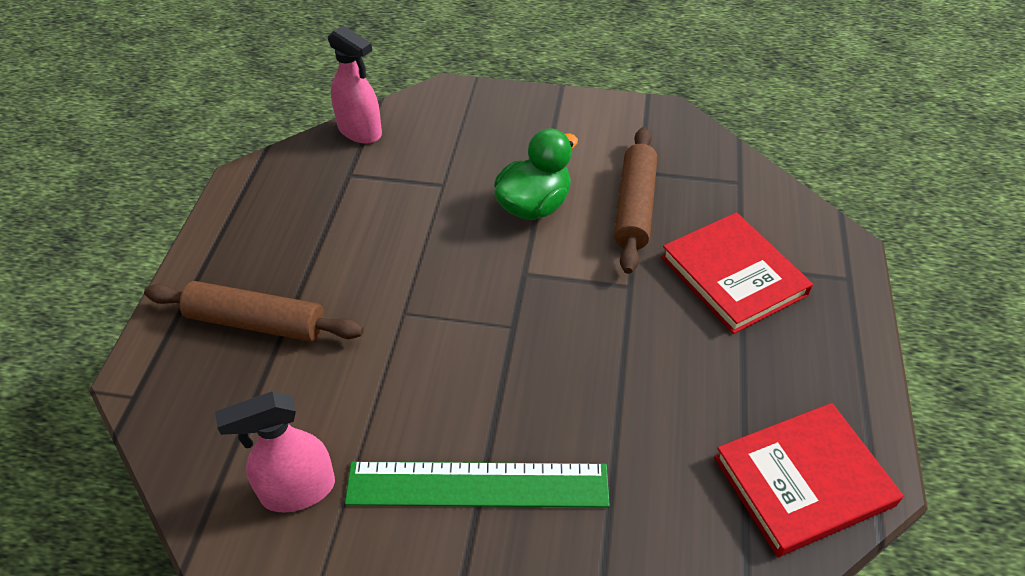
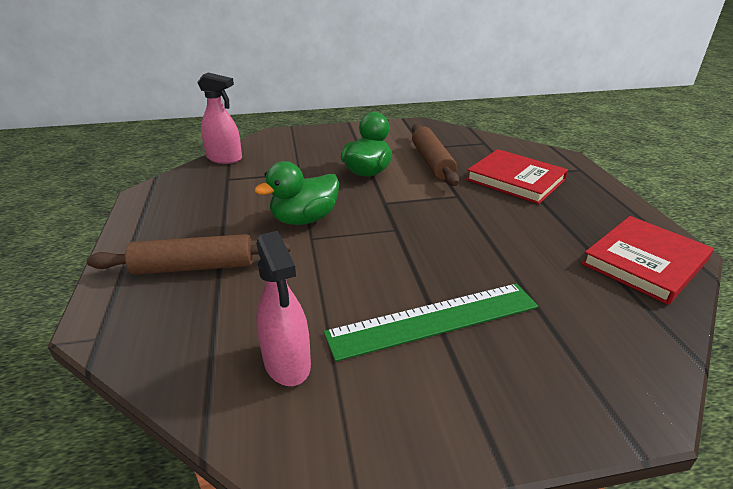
camera: 20 degrees left, 15 degrees down
pink spray bottle [215,391,335,512] -> pink spray bottle turned 75 degrees counterclockwise [256,231,311,386]
none -> green duck [254,161,339,225]

